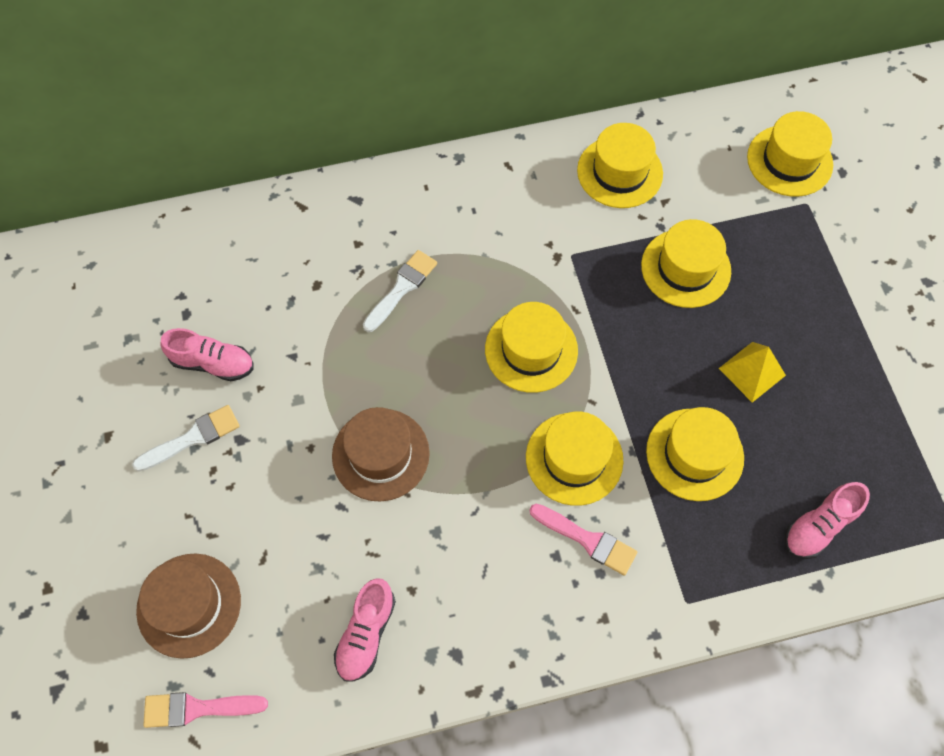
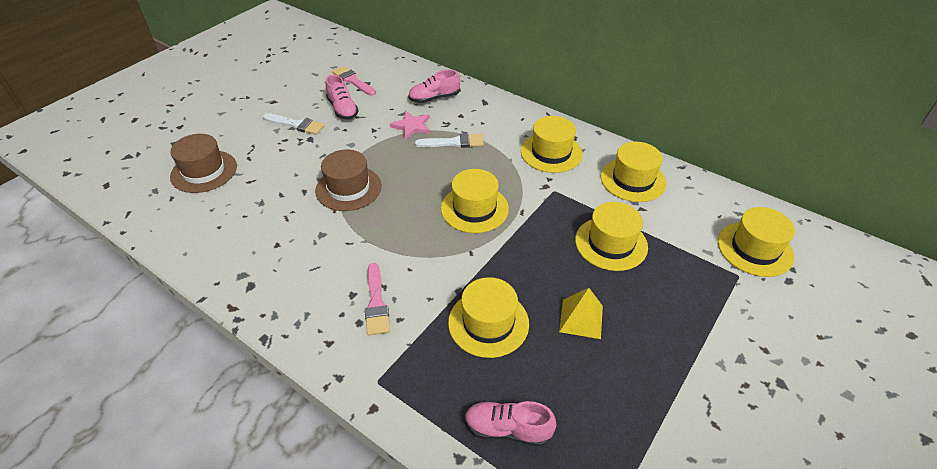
camera: 50 degrees right, 20 degrees down
pink brush [143,692,268,728] -> pink brush moved to [332,66,376,96]
pink shoe [334,578,396,682] -> pink shoe moved to [408,70,460,103]
yellow hat [526,412,624,506] -> yellow hat moved to [521,116,583,173]
none -> pink star [390,111,430,139]

